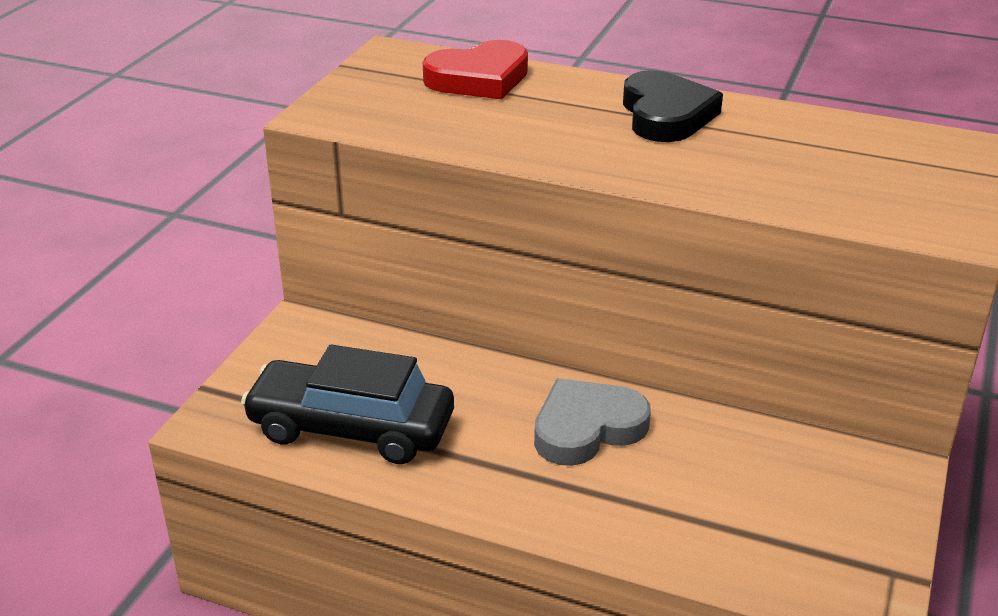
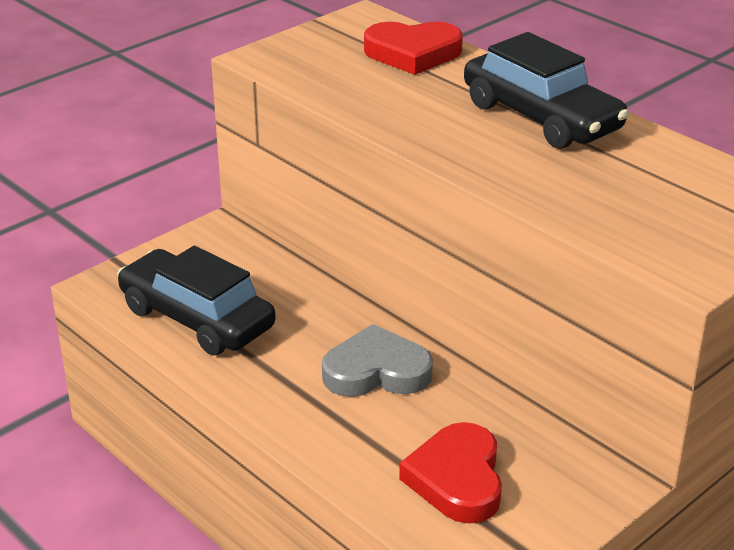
camera: 25 degrees right, 0 degrees up
black heart [623,70,723,142] -> black car [464,32,629,149]
none -> red heart [399,422,502,523]

